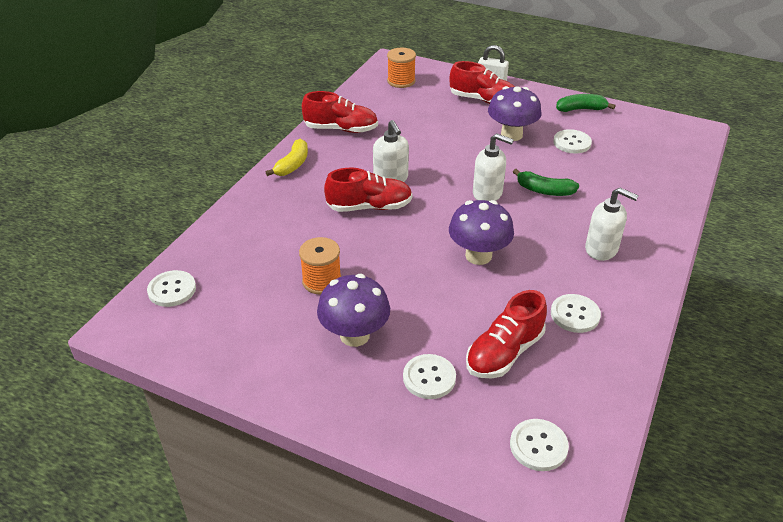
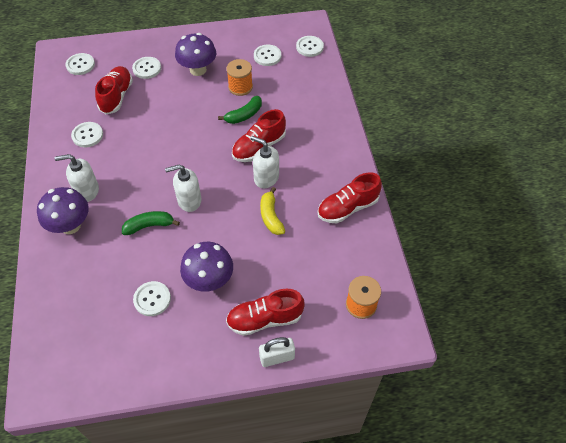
camera: 145 degrees right, 15 degrees up
yellow banana [266,139,308,176] -> yellow banana moved to [260,187,285,235]
purple mushroom [449,200,514,265] -> purple mushroom moved to [37,187,89,234]
green banana [556,94,615,112] -> green banana moved to [218,96,262,124]
none -> white button [254,45,281,66]

